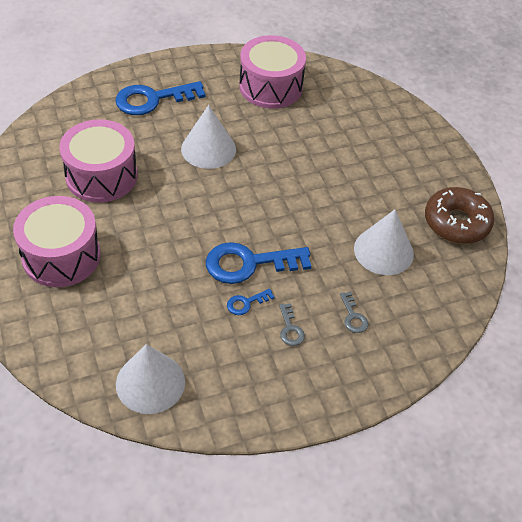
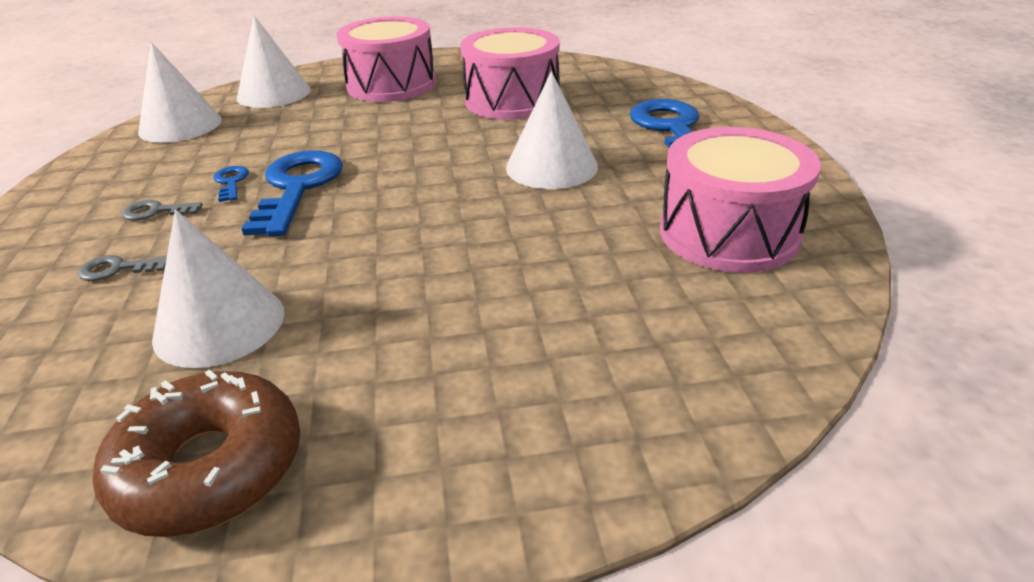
camera: 105 degrees right, 15 degrees down
none -> white cone [237,16,311,108]

